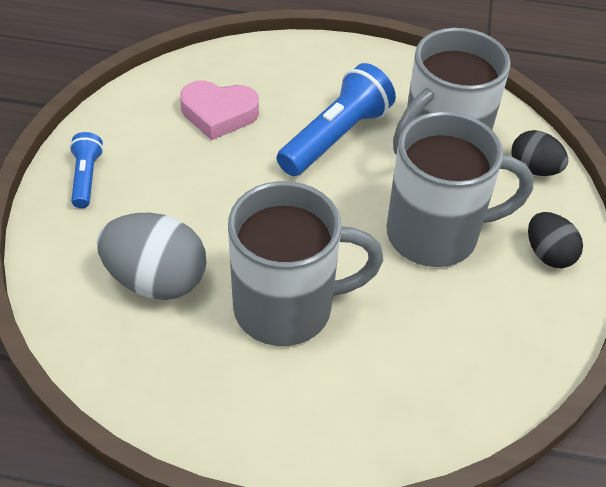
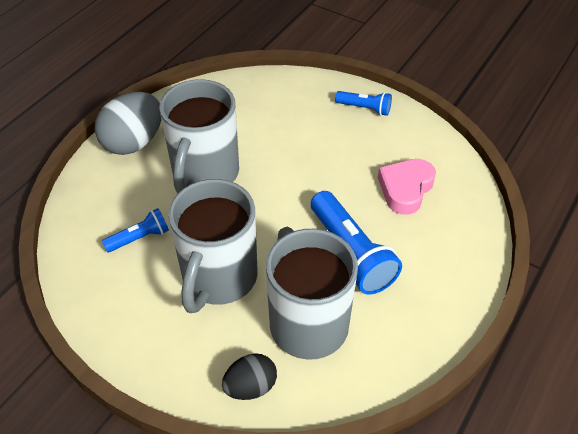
camera: 115 degrees right, 0 degrees up
grey egg [97,213,206,300] -> grey egg moved to [95,92,161,155]
black egg [528,212,583,268] -> none
none -> blue flashlight [102,208,169,253]

